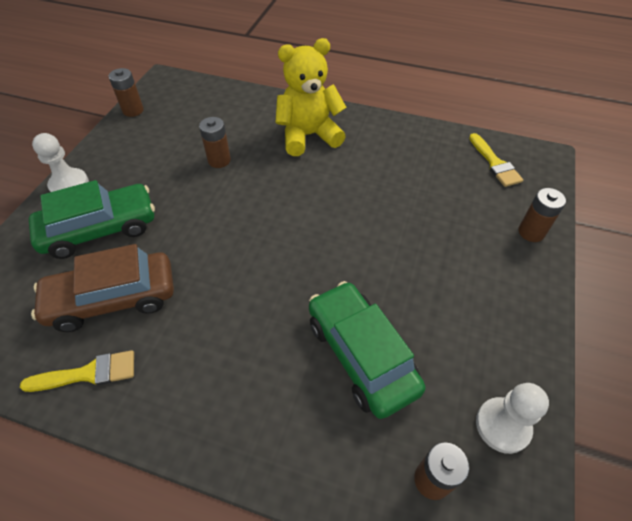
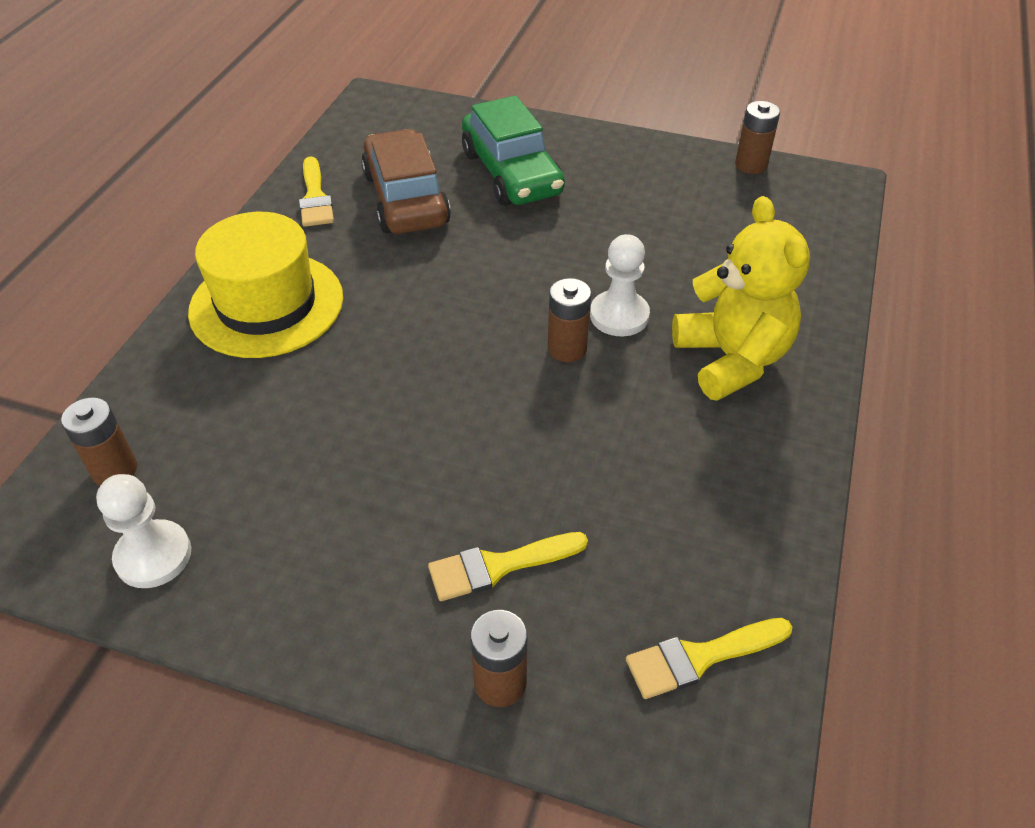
camera: 90 degrees right, 5 degrees down
white pawn [32,133,89,192] -> white pawn moved to [590,234,650,336]
brown battery [199,117,231,168] -> brown battery moved to [548,278,591,362]
green car [309,281,425,419] -> none
none -> yellow hat [188,212,343,358]
none -> yellow brush [428,532,588,601]

